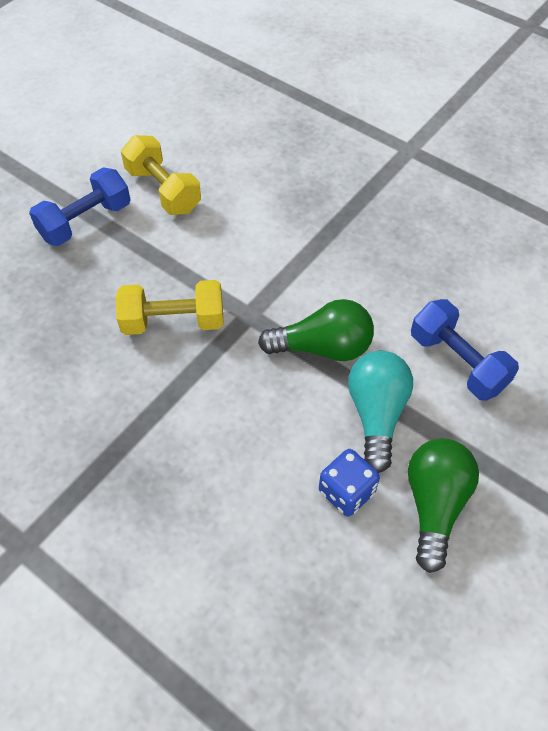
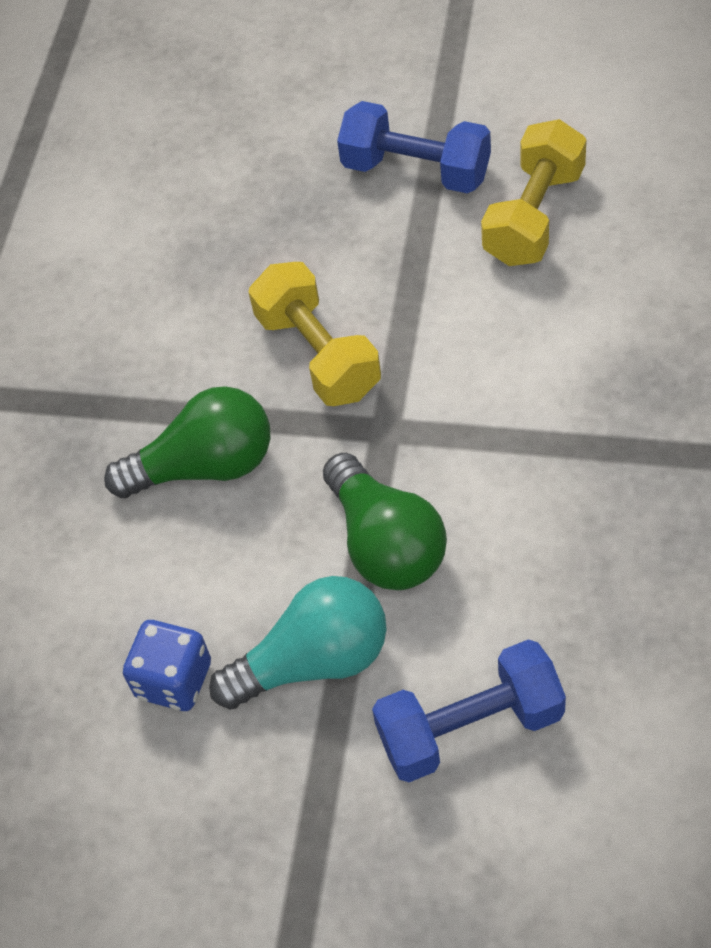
camera: 70 degrees right, 0 degrees up
green light bulb [408,438,479,573] -> green light bulb moved to [104,386,270,498]
blue dumbbell [411,299,519,401] -> blue dumbbell turned 45 degrees clockwise [372,639,566,782]

